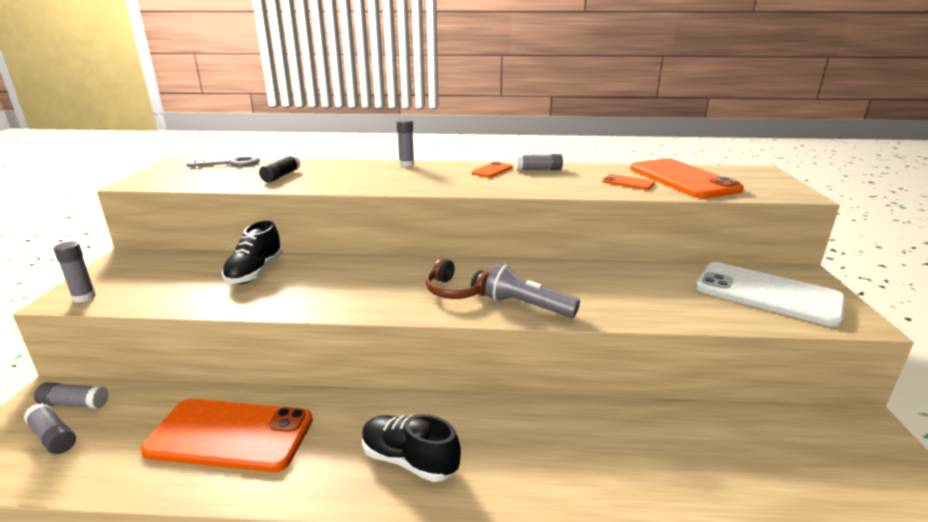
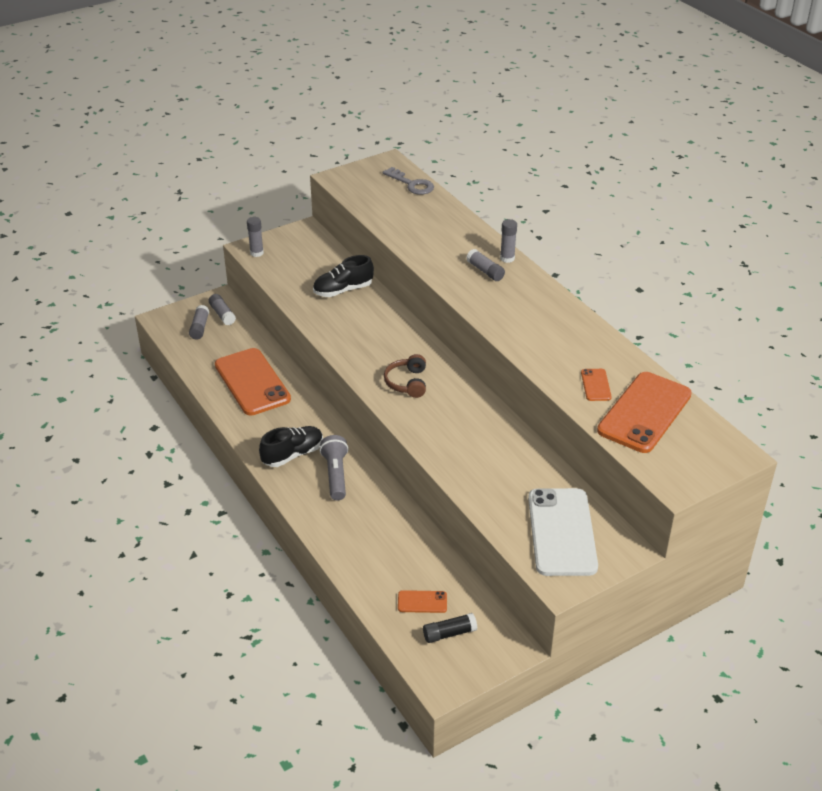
camera: 55 degrees right, 15 degrees up
black glue stick [259,154,301,183] -> black glue stick moved to [423,613,477,643]
black shoe [362,414,461,482] -> black shoe turned 60 degrees clockwise [259,426,323,467]
orange phone [471,161,512,178] -> orange phone moved to [398,590,447,613]
grey flashlight [485,263,580,318] -> grey flashlight moved to [320,435,349,500]
grey glue stick [515,154,563,170] -> grey glue stick moved to [466,249,505,281]

